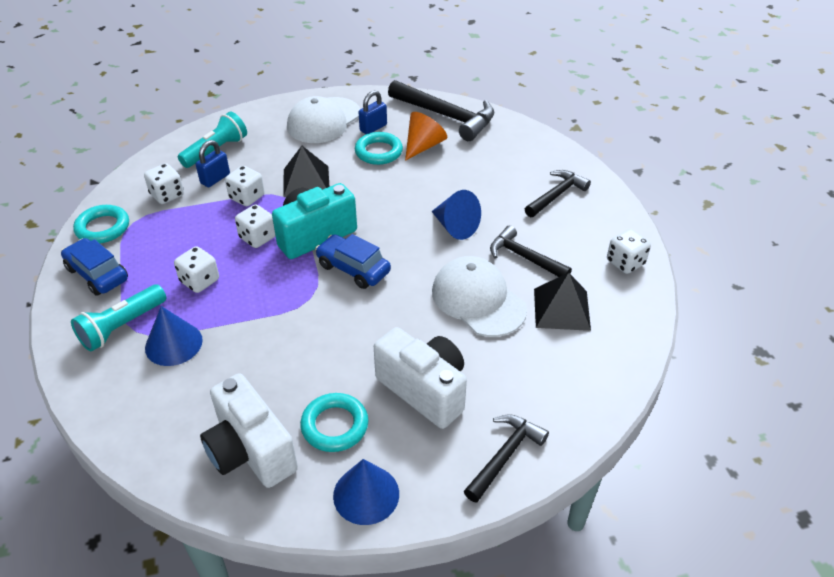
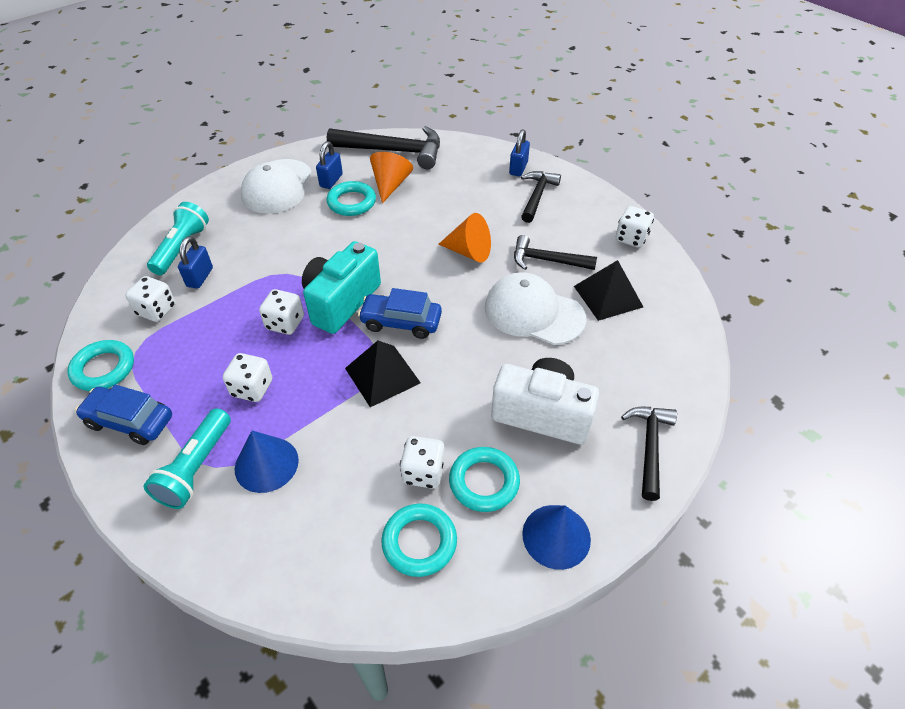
camera: 25 degrees left, 5 degrees up
white camera [200,373,298,488] -> turquoise ring [381,503,457,577]
white dice [225,166,265,206] -> white dice moved to [400,436,445,489]
black pyramid [283,146,329,197] -> black pyramid moved to [345,340,421,407]
blue cone [431,190,481,240] -> orange cone [439,213,491,263]
none -> blue padlock [509,129,530,176]

